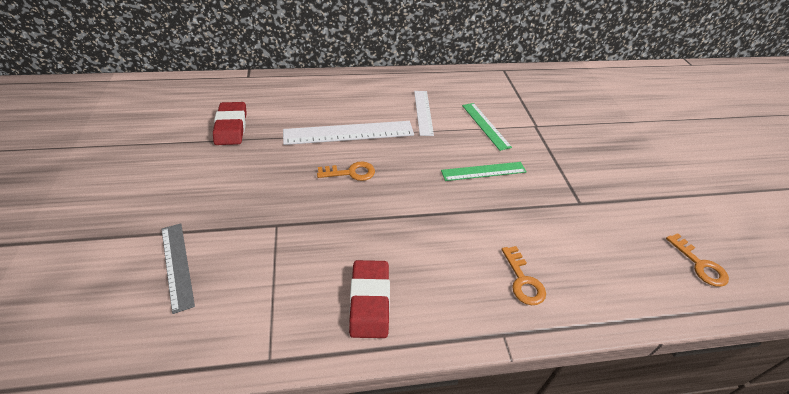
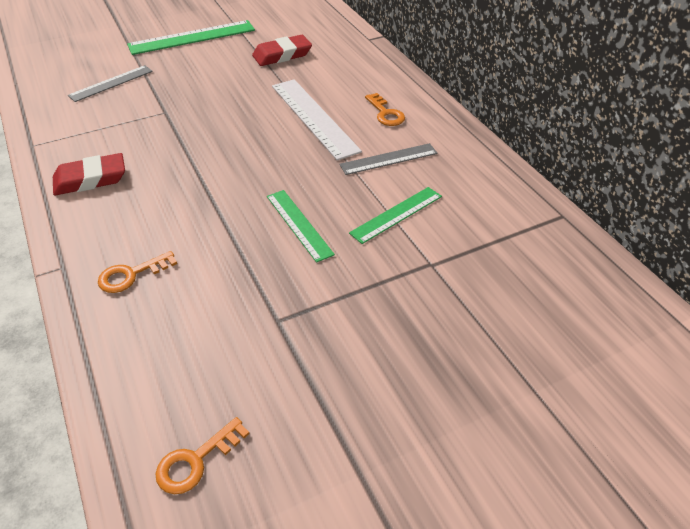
camera: 75 degrees right, 0 degrees up
orange key [317,161,375,181] -> orange key moved to [365,93,405,126]
white ruler [414,91,434,136] -> grey ruler [339,143,437,175]
none -> green ruler [127,20,255,55]

